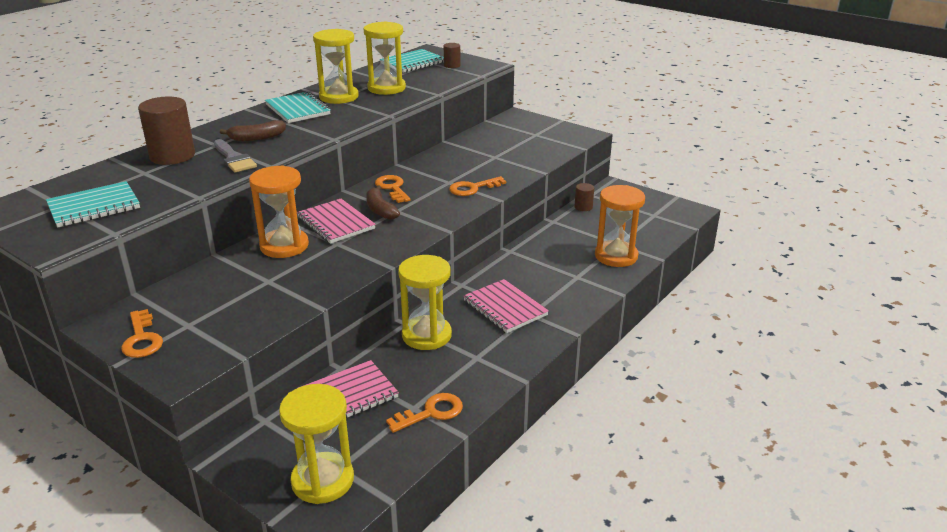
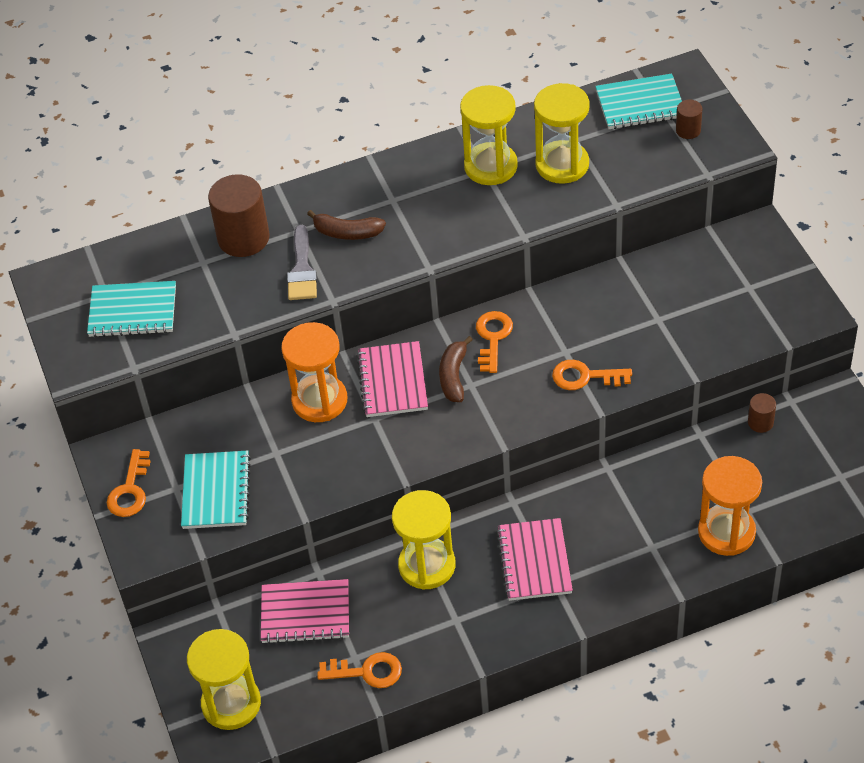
camera: 35 degrees right, 20 degrees up
turquoise notebook [265,91,331,123] -> turquoise notebook moved to [181,451,251,529]

